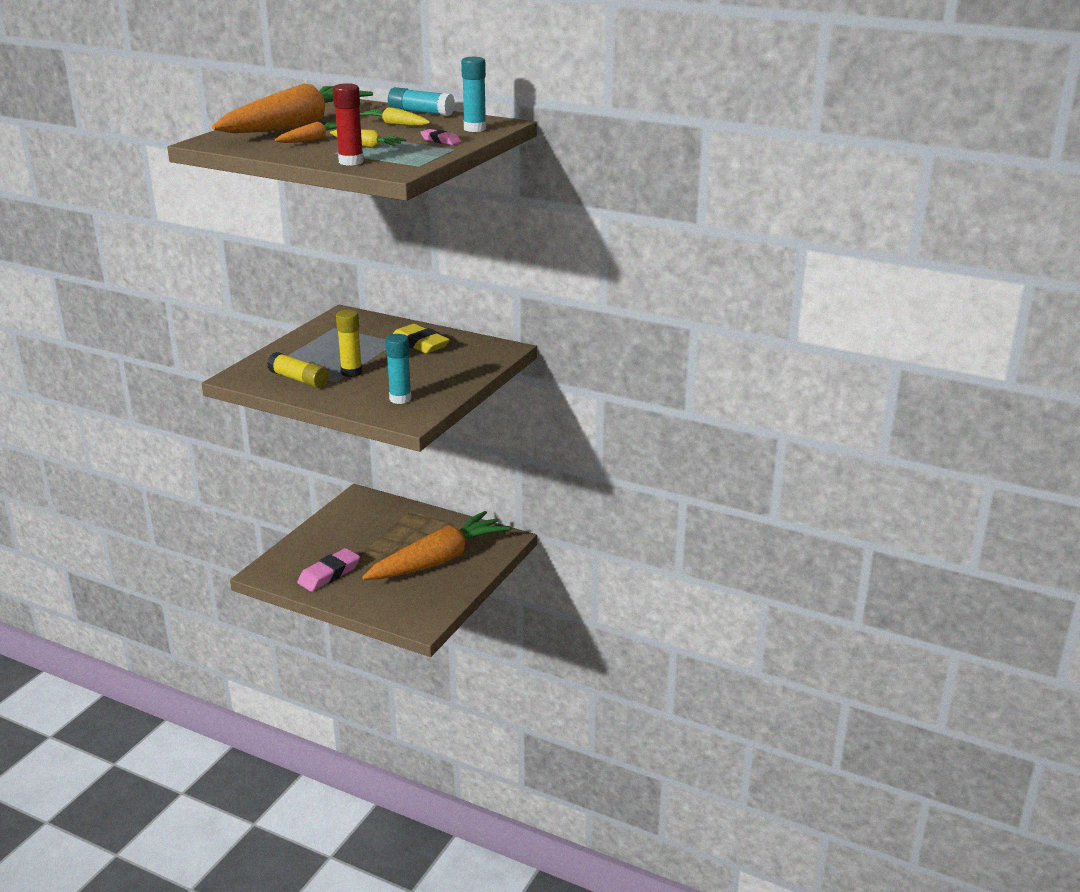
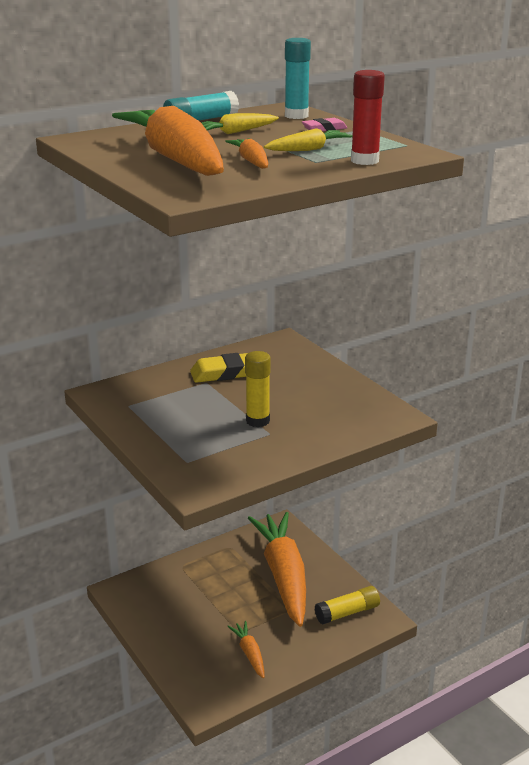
camera: 60 degrees left, 0 degrees up
yellow glue stick [267,352,329,388] -> yellow glue stick moved to [315,586,380,625]
pink eraser [297,548,360,592] -> orange carrot [227,621,264,678]
turquoise glue stick [385,334,412,404] -> none

